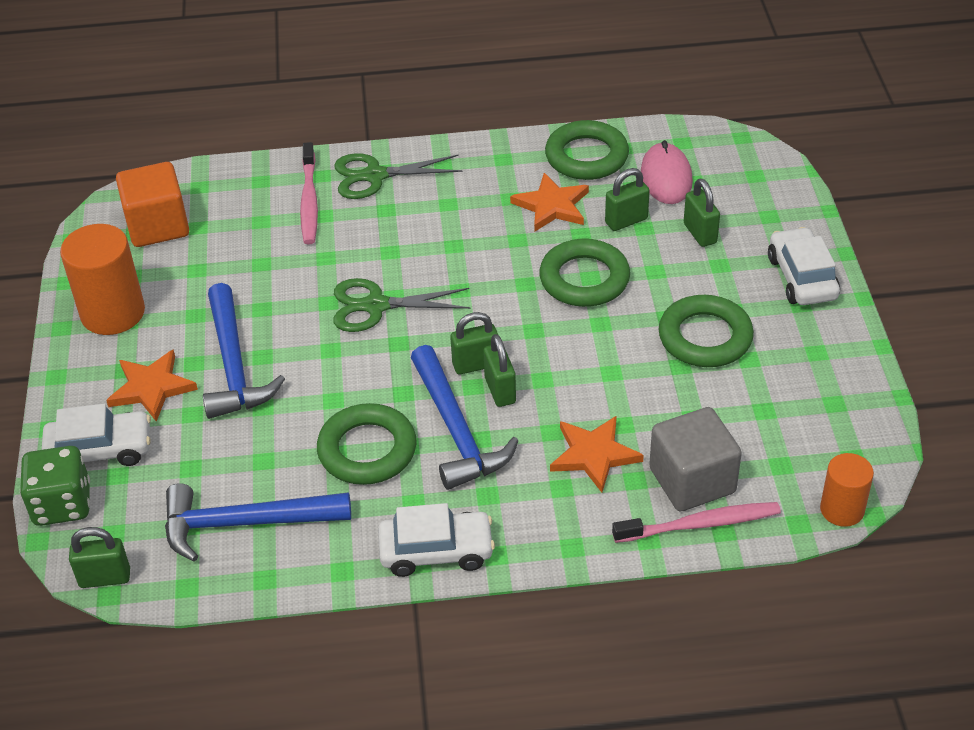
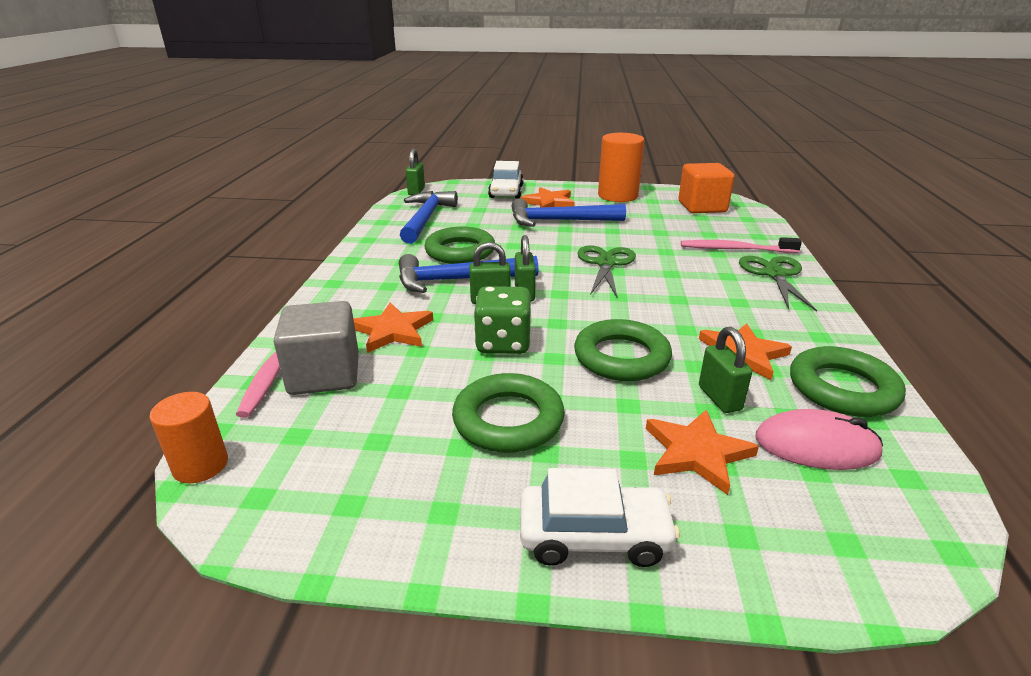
camera: 100 degrees right, 15 degrees down
green dice [20,446,90,526] -> green dice moved to [474,286,531,354]
white car [378,503,495,577] -> none
green padlock [684,179,720,247] -> orange star [646,410,759,495]

